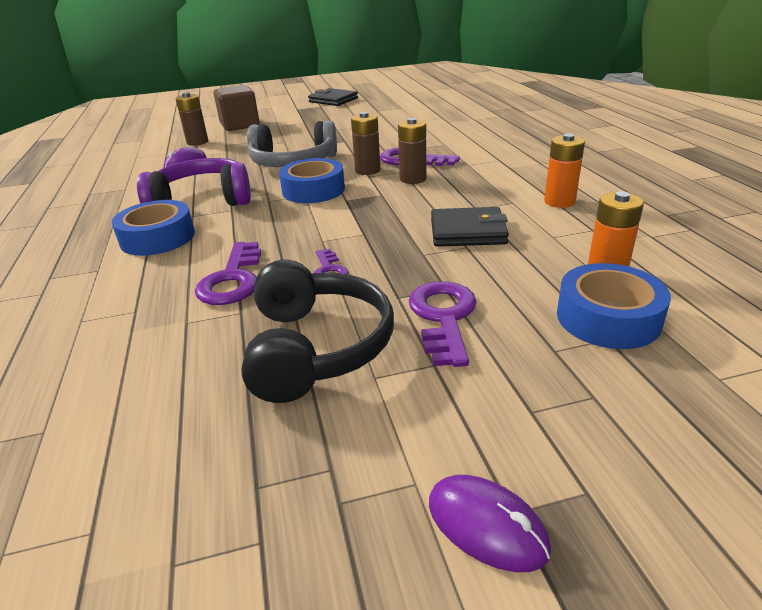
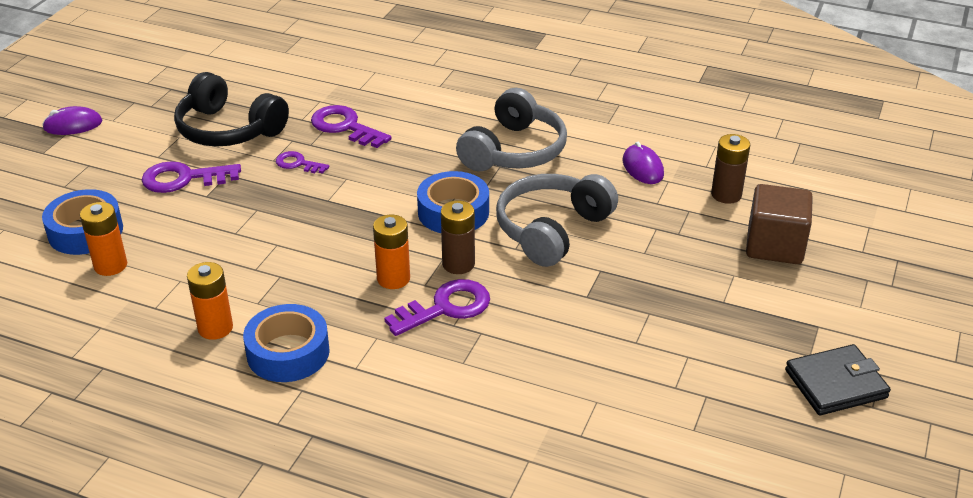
camera: 125 degrees right, 5 degrees up
blue tape [112,200,195,256] -> blue tape moved to [243,304,330,382]
purple headphones [137,158,251,206] -> grey headphones [456,88,567,172]
brown battery [398,118,426,184] -> orange battery [373,215,410,289]
purple key [409,281,477,367] -> purple key turned 135 degrees clockwise [142,161,241,193]
black wallet [431,207,509,247] -> none

